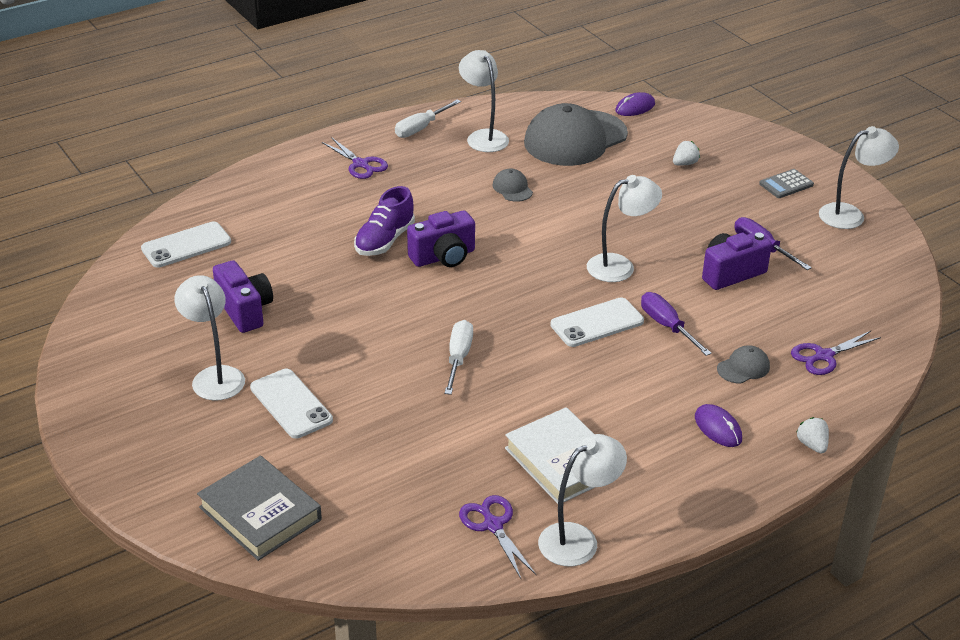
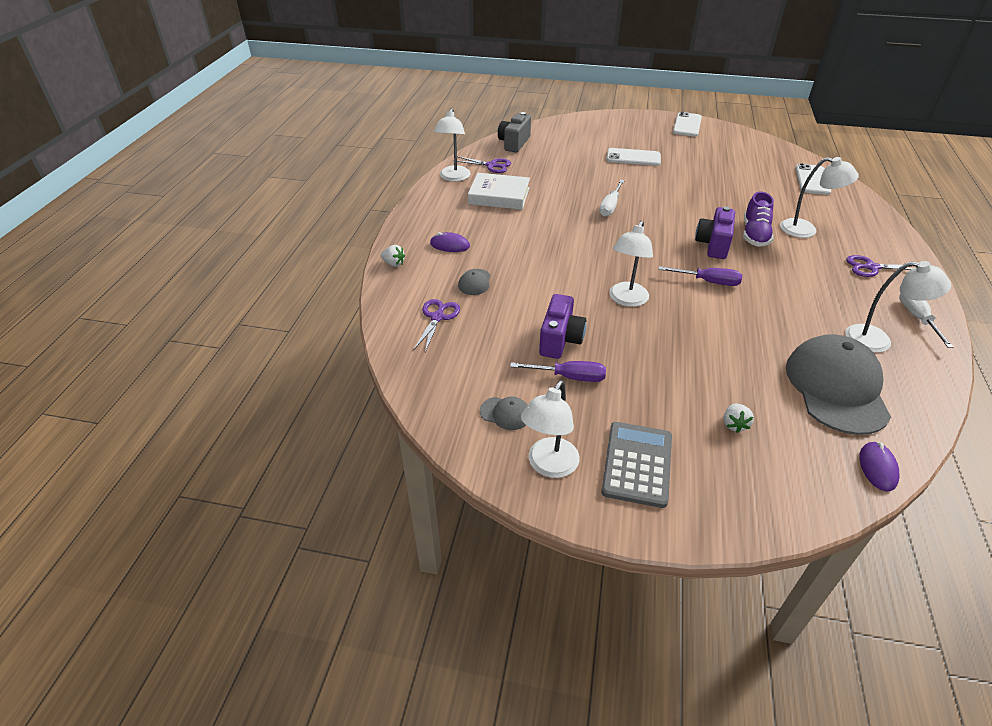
camera: 135 degrees right, 5 degrees up
white lamp [175,275,245,401] -> white lamp moved to [780,157,859,238]
grey book [197,456,322,561] -> none
purple camera [213,260,273,333] -> none
purple shoe [354,186,415,256] -> purple shoe turned 150 degrees counterclockwise [743,192,774,247]
white screwdriver [444,320,473,395] -> white screwdriver turned 60 degrees clockwise [599,180,625,217]
grey cap [493,168,533,202] -> grey cap moved to [480,397,528,430]
white phone [550,298,644,347] -> white phone moved to [673,112,702,137]
purple screwdriver [641,292,712,356] -> purple screwdriver moved to [659,266,742,286]
grey calculator [759,169,814,198] -> grey calculator [601,422,672,508], size x1.69
none -> grey camera [498,112,531,152]

